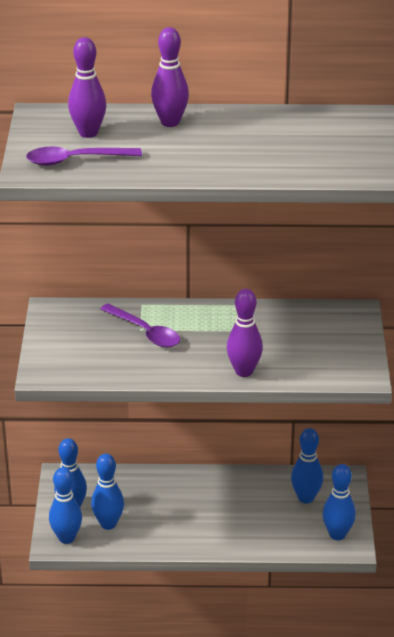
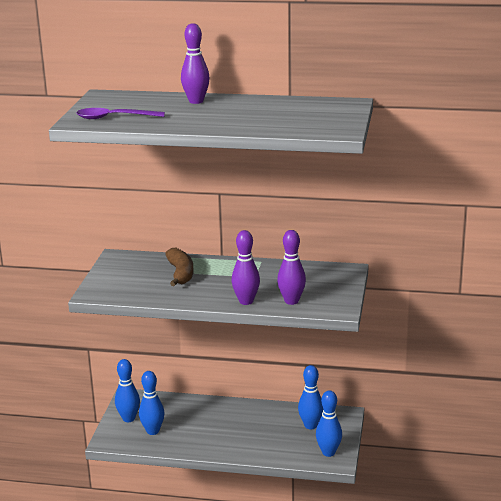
camera: 10 degrees right, 10 degrees down
blue bowling pin [49,467,82,544] -> none
purple bowling pin [68,37,106,138] -> purple bowling pin moved to [277,230,306,305]
purple spoon [100,304,180,348] -> brown banana [165,248,194,286]

